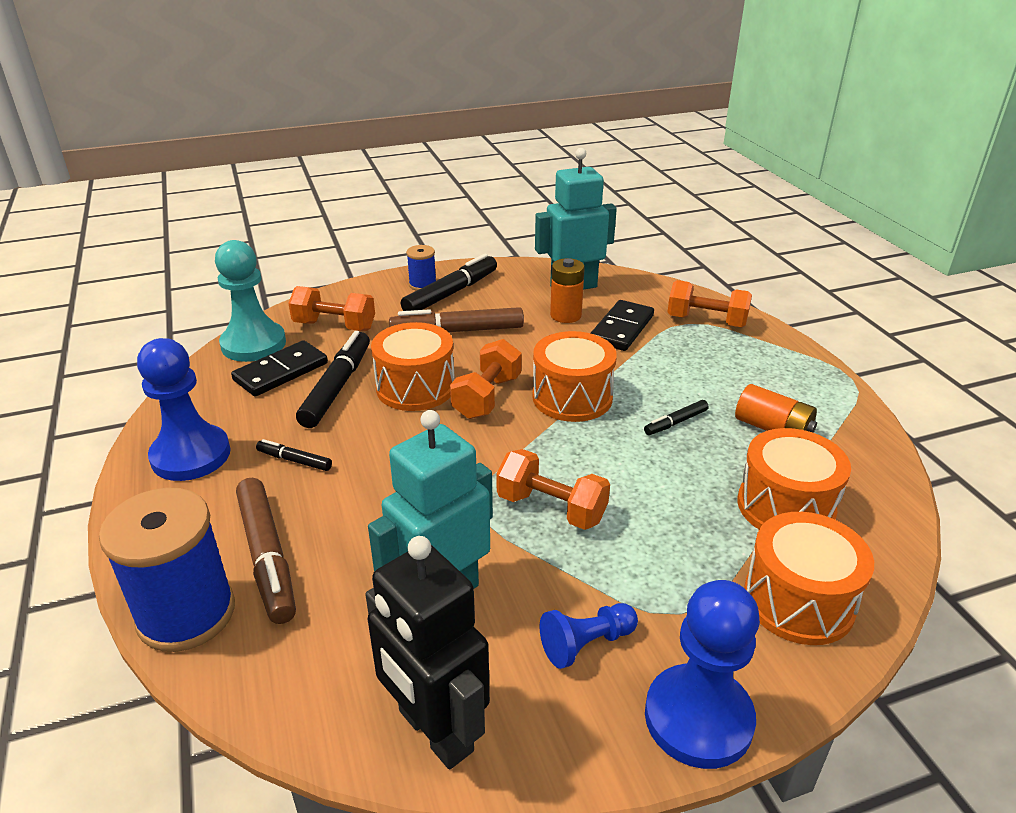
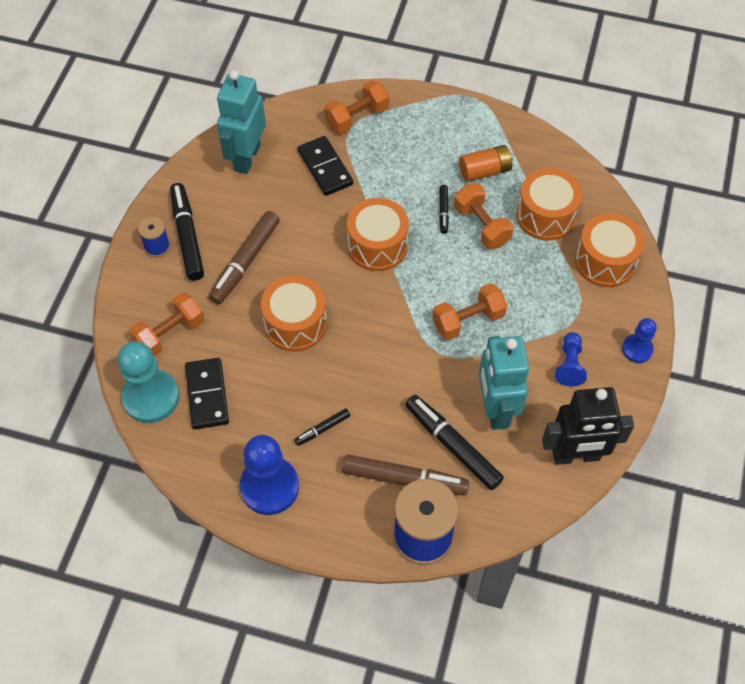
camera: 55 degrees left, 25 degrees up
black marker [296,331,370,428] -> black marker moved to [405,395,504,490]
orange dumbbell [450,339,522,419] -> orange dumbbell moved to [454,183,514,249]
orange battery [550,258,585,323] -> none
blue pawn [645,580,760,769] -> blue pawn [622,318,657,363], size x0.56

